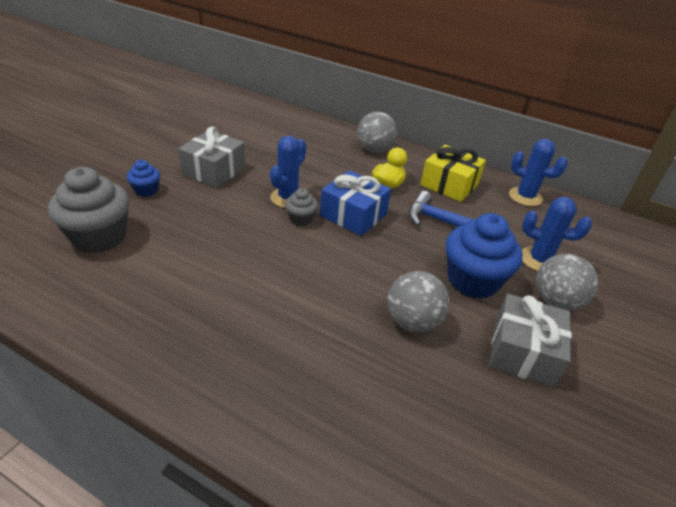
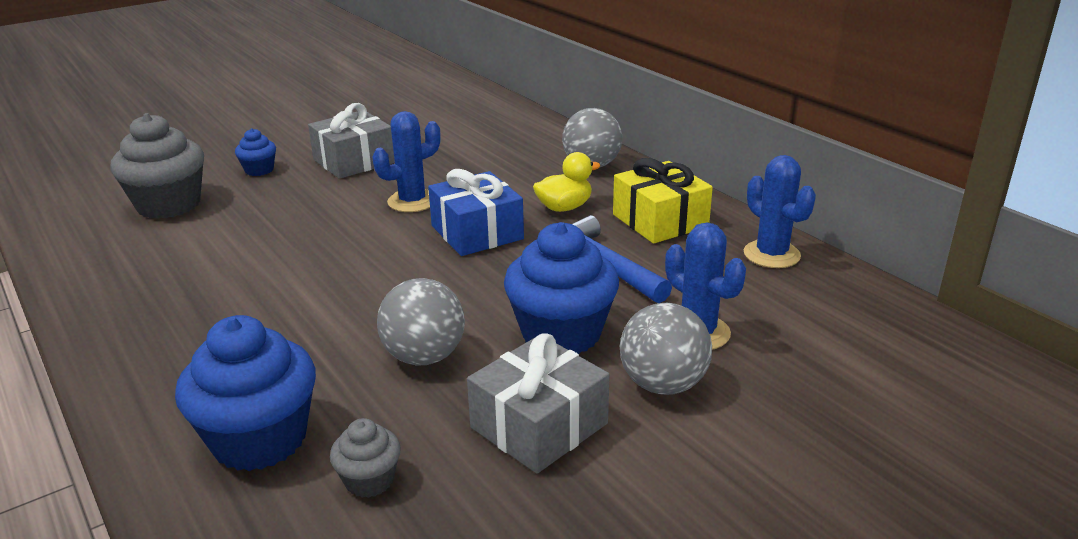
camera: 30 degrees right, 10 degrees down
grey cupcake [285,188,318,226] -> grey cupcake moved to [330,418,401,498]
none -> blue cupcake [175,315,316,471]

